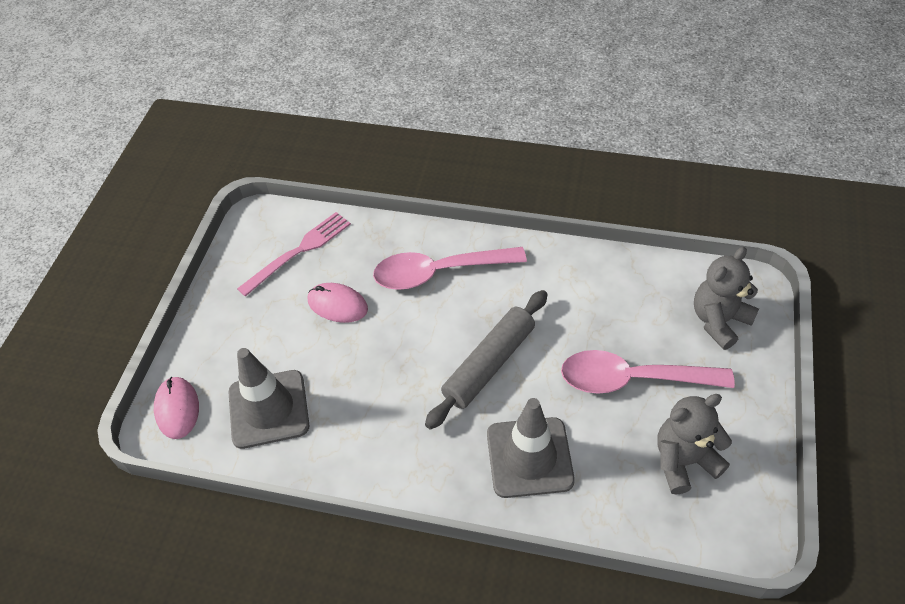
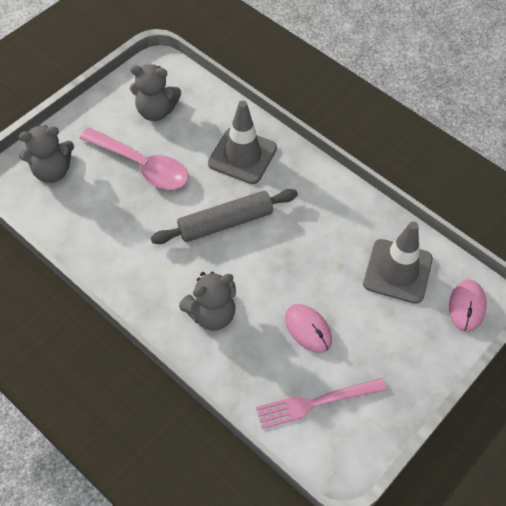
camera: 155 degrees left, 5 degrees up
pink spoon [373,247,527,290] -> grey teddy bear [179,272,236,330]

